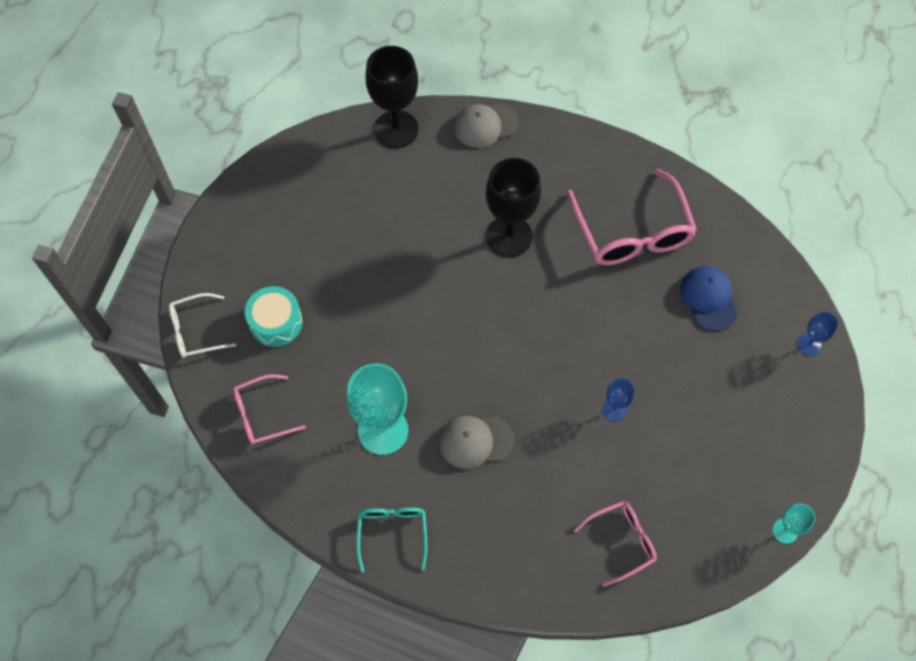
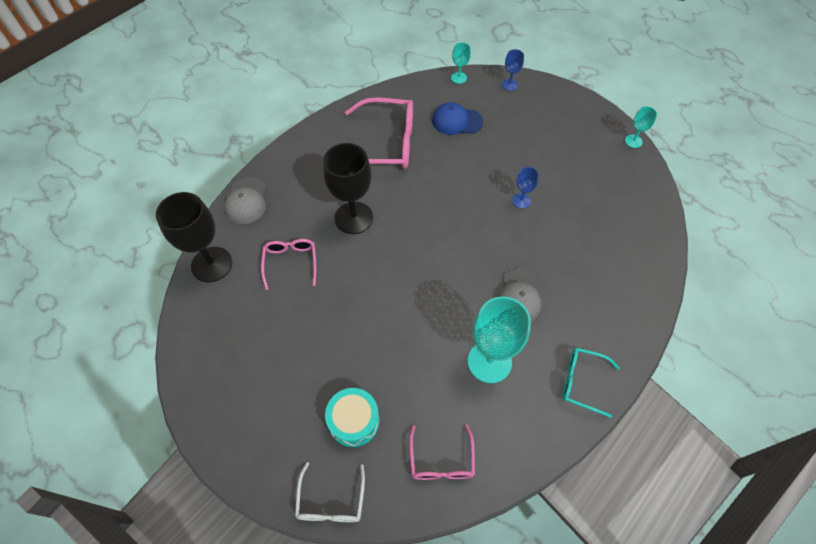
camera: 70 degrees left, 5 degrees down
pink glasses [574,501,657,587] -> pink glasses moved to [261,239,317,290]
none -> turquoise goblet [451,42,471,84]

